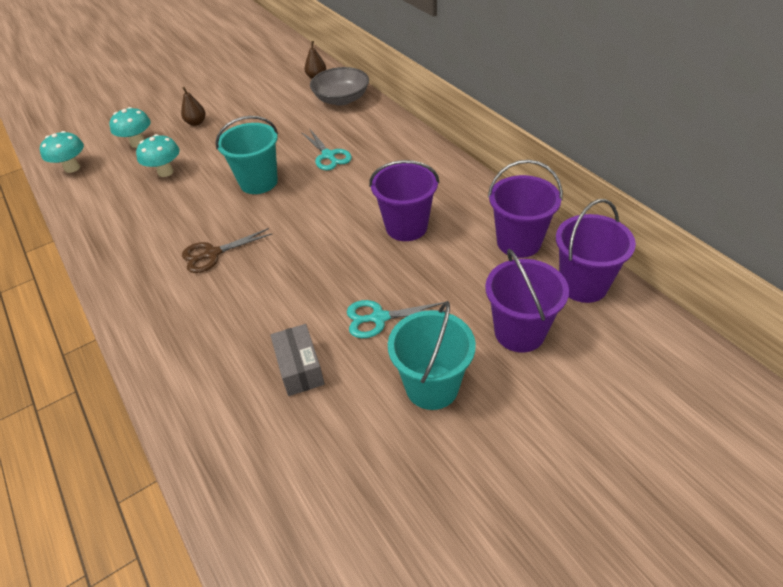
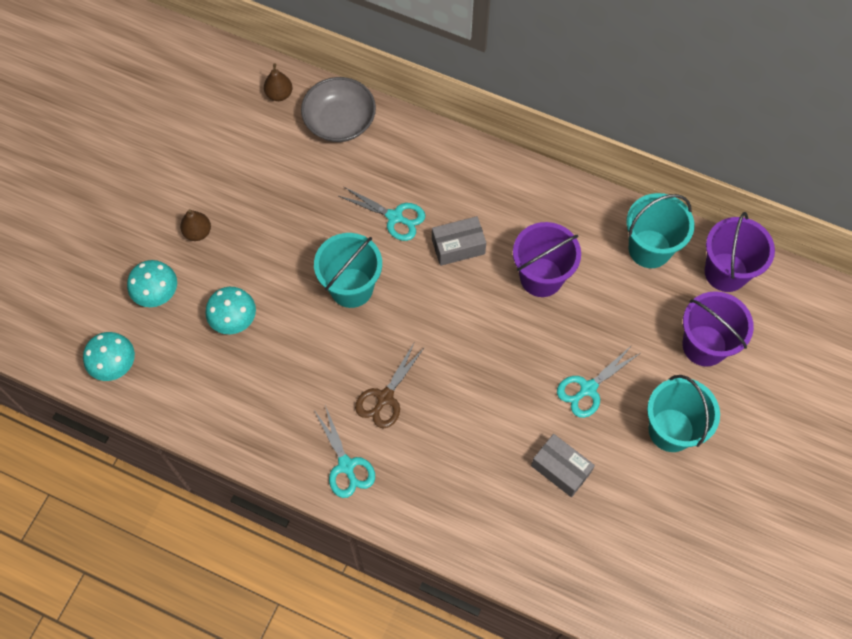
camera: 35 degrees left, 20 degrees up
purple bucket [488,160,563,258] -> turquoise bucket [626,193,694,268]
none -> turquoise scissors [314,405,375,498]
none -> grey box [432,216,486,266]

